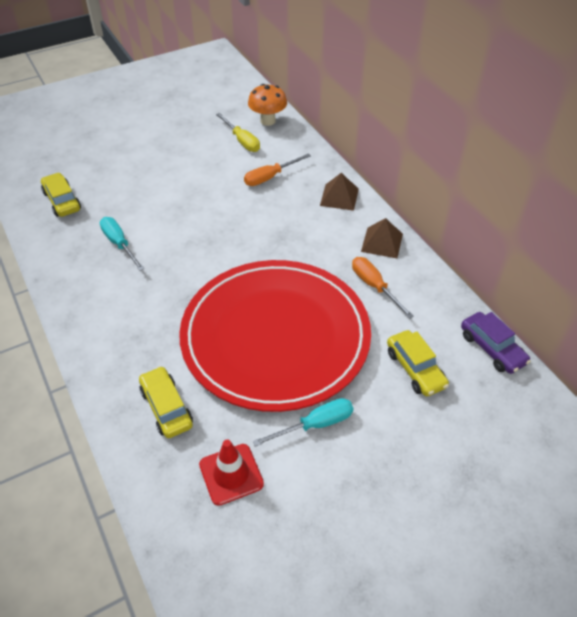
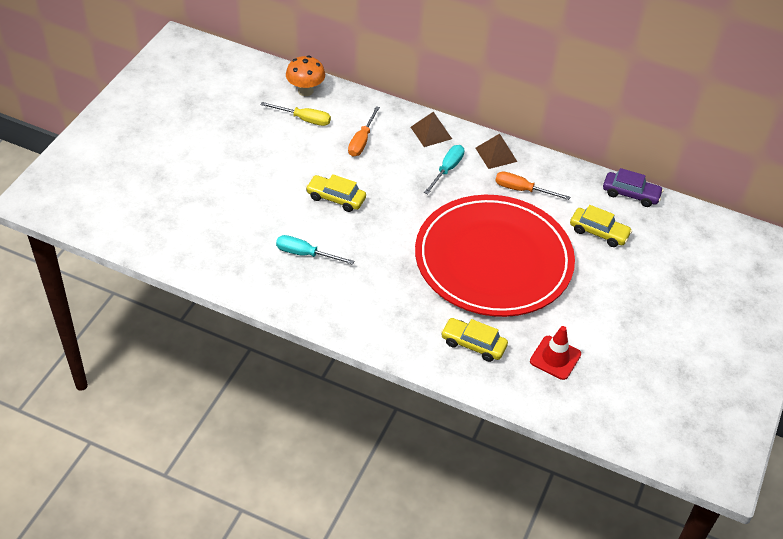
camera: 40 degrees left, 0 degrees up
yellow car [41,173,81,217] -> yellow car moved to [306,174,366,212]
turquoise screwdriver [253,398,353,447] -> turquoise screwdriver moved to [424,145,464,194]

